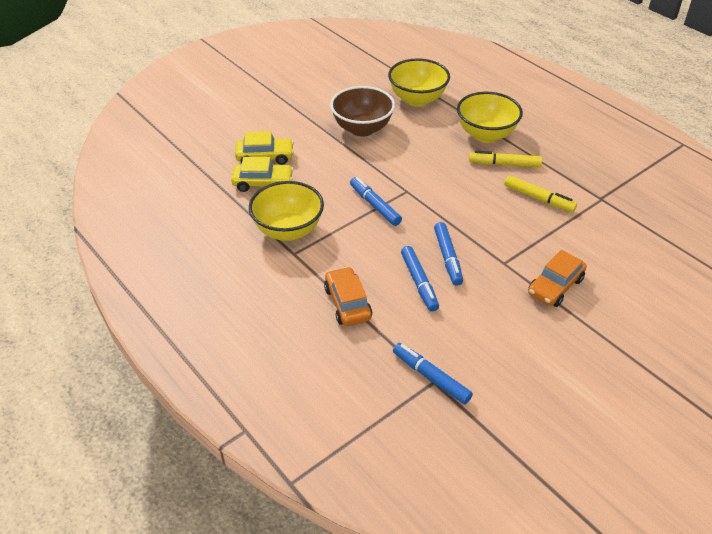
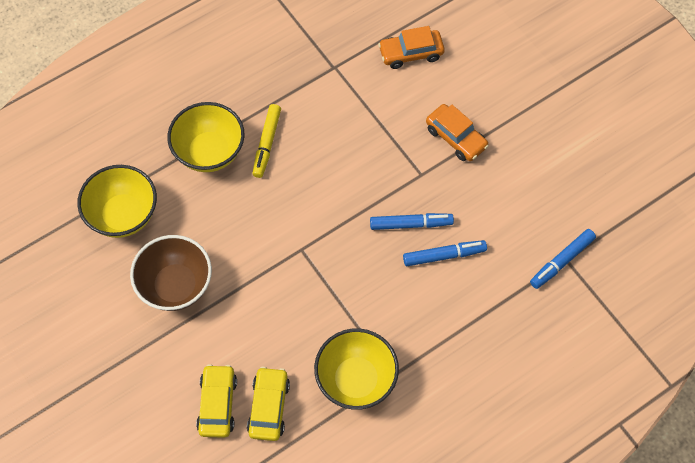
camera: 85 degrees left, 20 degrees up
orange car [324,267,372,326] -> orange car moved to [378,26,445,69]
blue marker [350,177,402,226] -> none
yellow marker [505,175,577,212] -> none

